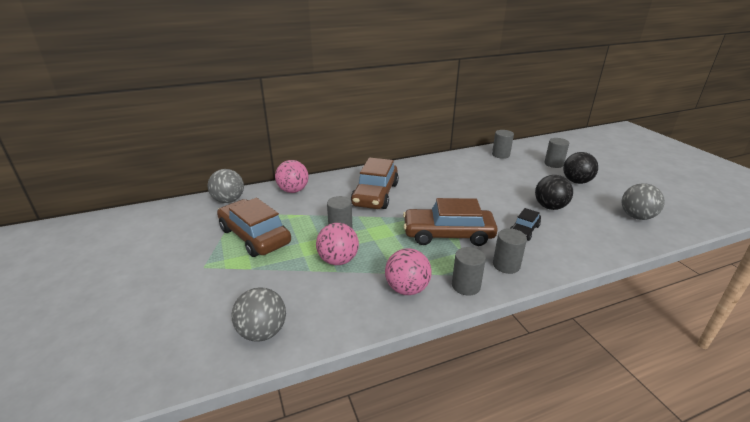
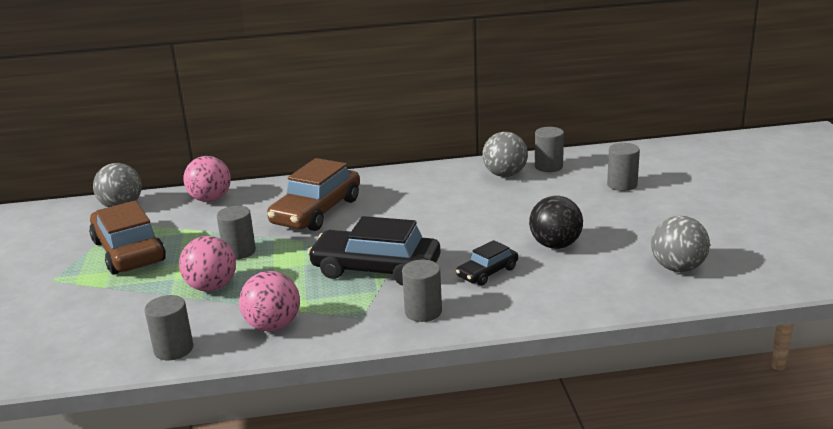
camera: 15 degrees right, 5 degrees down
grey ball [231,287,286,342] -> grey ball moved to [482,132,528,177]
brown car [403,198,498,246] -> black car [308,216,441,286]
grey cylinder [452,247,486,296] -> grey cylinder moved to [144,295,193,360]
black ball [563,152,598,184] -> none

